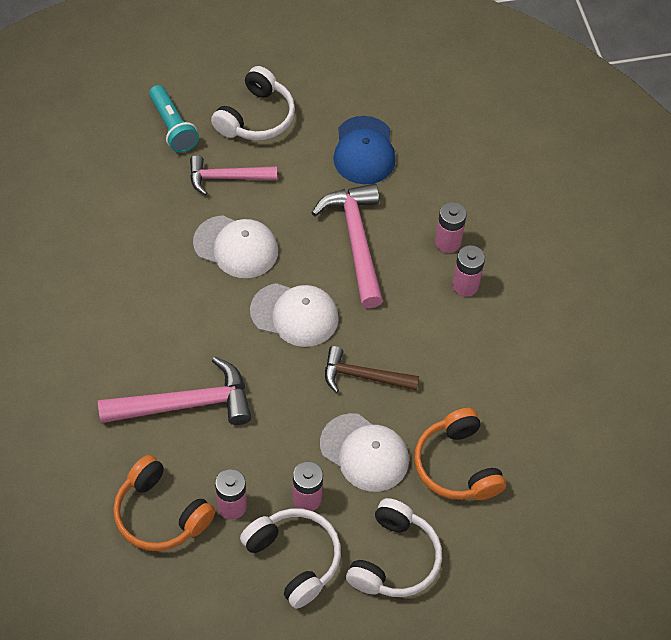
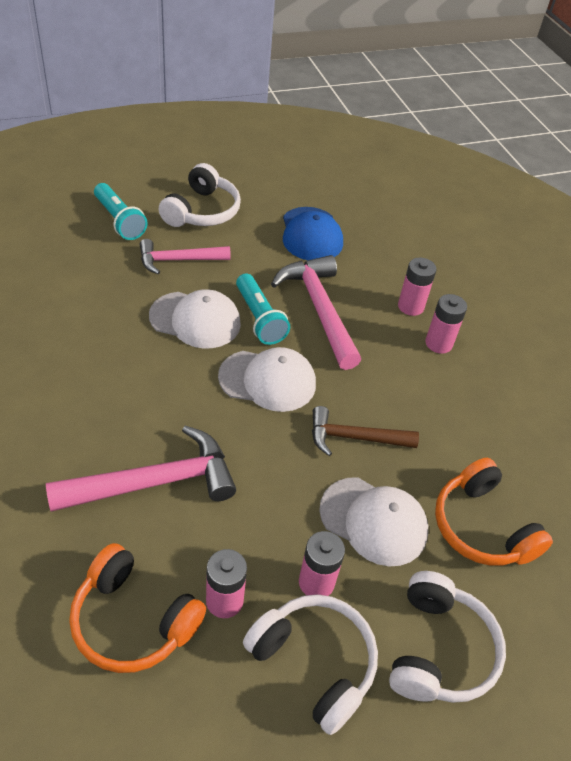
camera: 10 degrees left, 10 degrees down
none -> turquoise flashlight [236,273,290,345]

